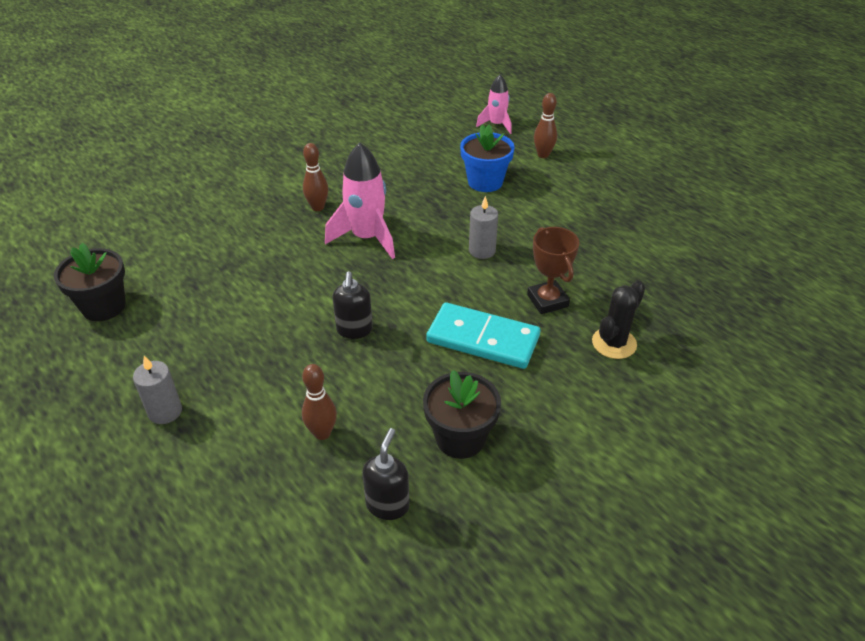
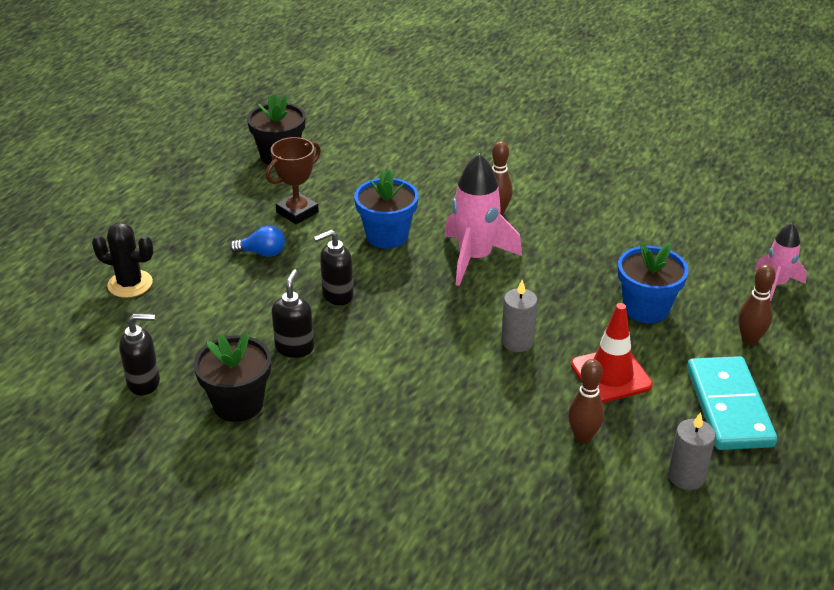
camera: 65 degrees right, 5 degrees down
grey candle [133,356,182,424] -> grey candle moved to [668,412,716,490]
brown bowling pin [302,364,337,440] -> brown bowling pin moved to [568,359,604,444]
turquoise domino [426,302,540,369] -> turquoise domino moved to [687,356,777,450]
brown trophy [527,227,579,314] -> brown trophy moved to [266,137,321,224]
black cactus [592,281,645,359] -> black cactus moved to [92,223,153,298]
none -> blue light bulb [230,225,285,257]
none -> black soap dispenser [271,269,314,358]
none -> blue flower pot [354,170,418,249]
none -> red traffic cone [571,303,653,403]

